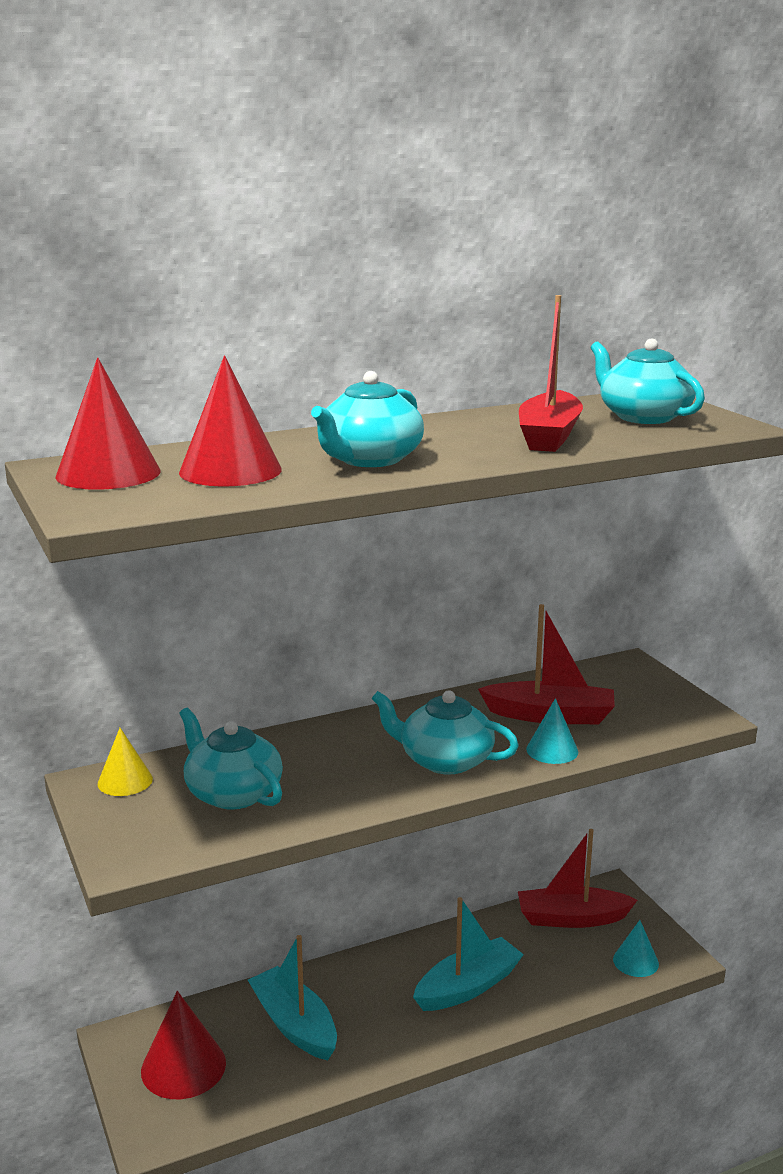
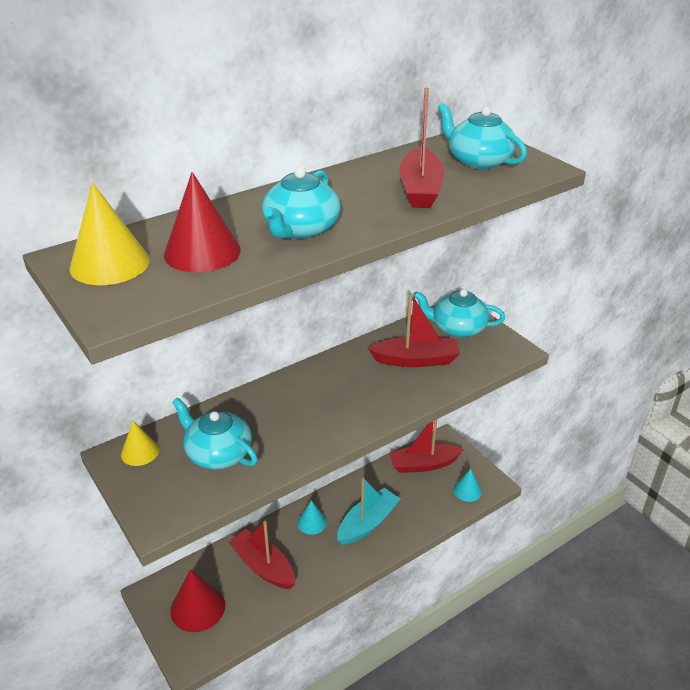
camera: 10 degrees left, 15 degrees up
red cone [56,358,160,490] -> yellow cone [69,182,150,285]
turquoise boat [248,935,337,1060] -> red boat [229,521,295,589]
turquoise teapot [371,690,519,774] -> turquoise teapot moved to [414,289,505,337]
turquoise cone [526,698,578,764] -> turquoise cone moved to [297,500,327,535]

